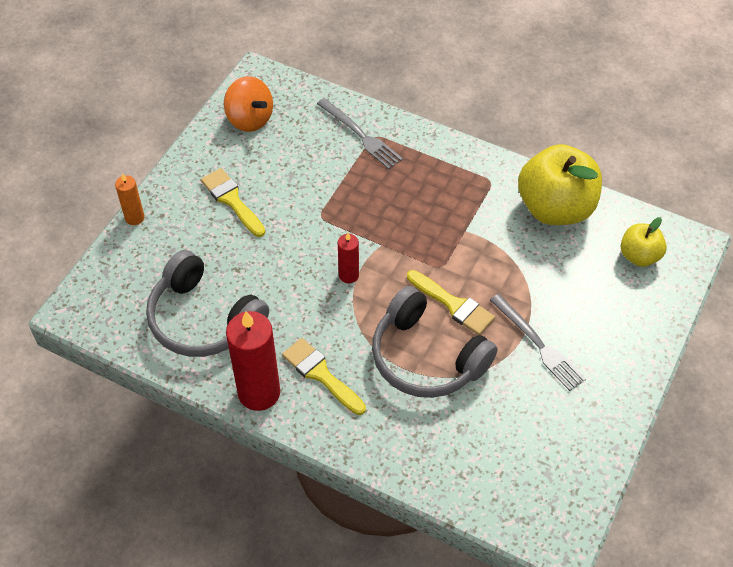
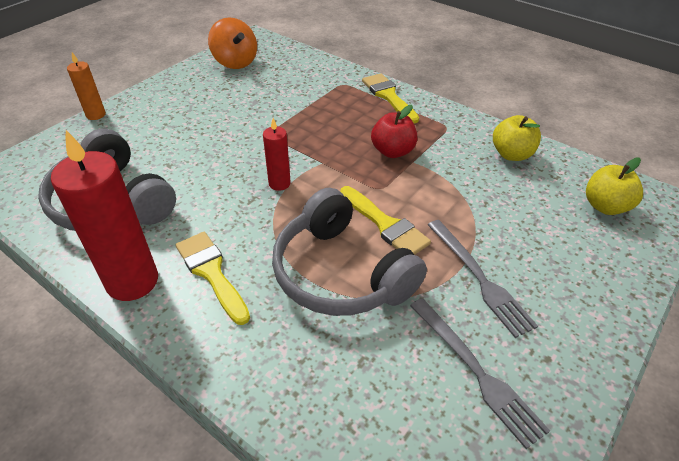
camera: 10 degrees right, 10 degrees down
yellow brush [201,168,265,237] -> yellow brush moved to [362,73,419,124]
grey fork [317,98,403,169] -> grey fork moved to [410,298,550,449]
yellow apple [518,144,602,225] -> yellow apple [493,115,541,161], size x0.53
none -> red apple [371,105,417,158]

